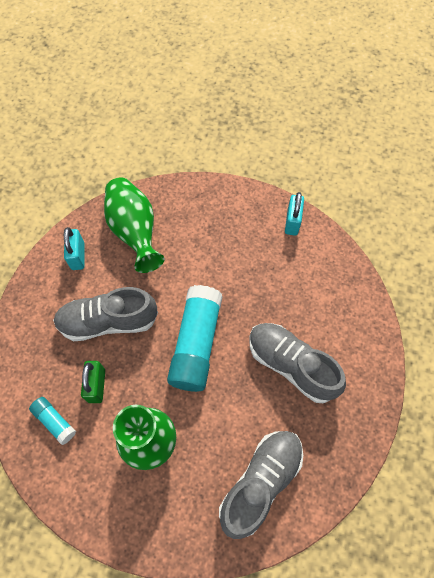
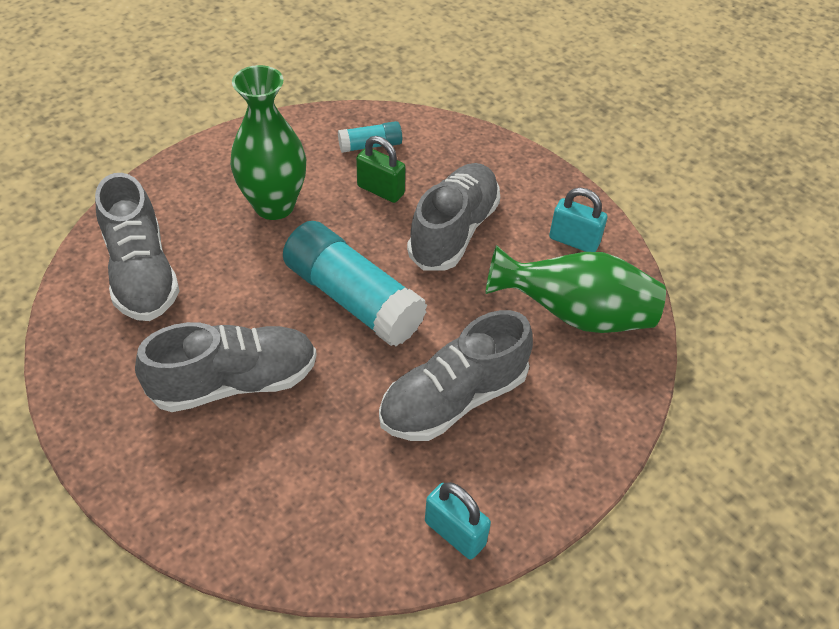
camera: 120 degrees right, 15 degrees down
none -> grey shoe [379,310,533,441]

